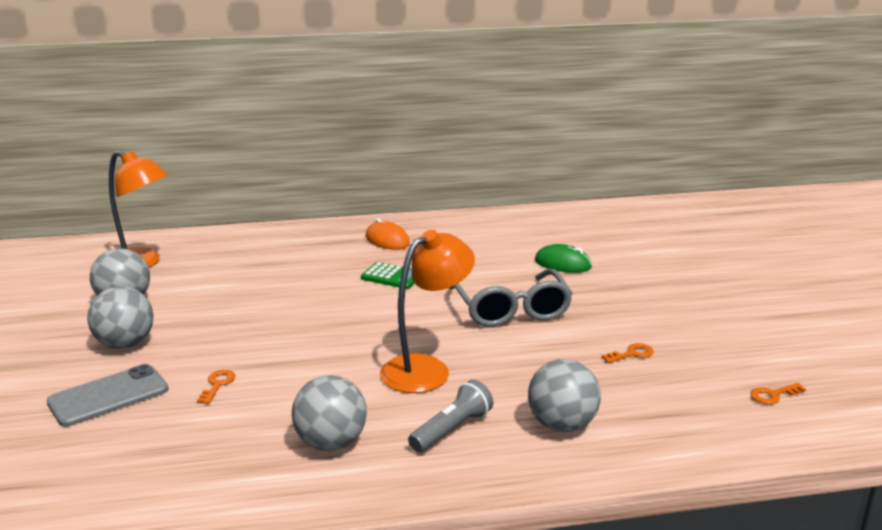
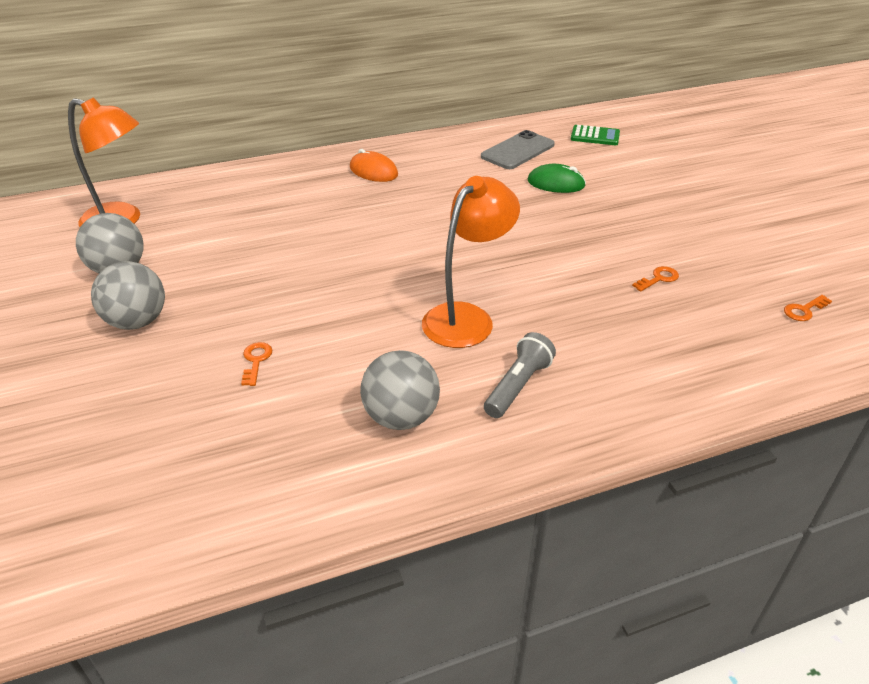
camera: 10 degrees left, 15 degrees up
grey phone [47,364,168,427] -> grey phone moved to [481,130,555,169]
green calculator [361,262,414,289] -> green calculator moved to [571,125,620,145]
grey glasses [450,269,573,327] -> none
grey ball [528,359,601,432] -> none

